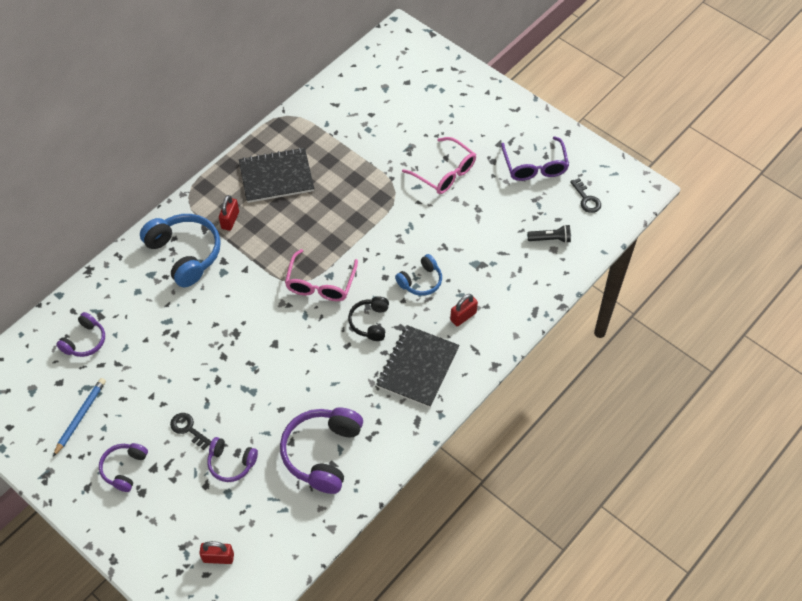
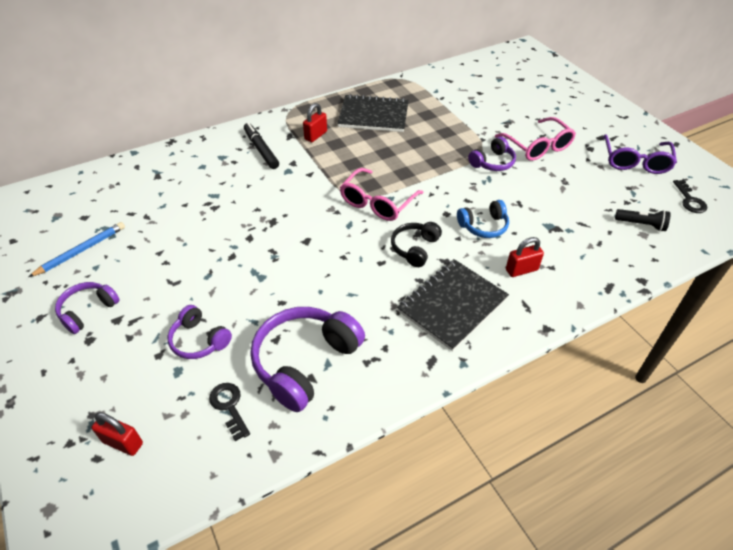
camera: 20 degrees right, 10 degrees down
purple headphones [56,312,105,357] -> purple headphones moved to [468,137,516,171]
blue headphones [140,214,221,288] -> black marker [244,123,279,169]
black key [170,413,211,450] -> black key moved to [209,383,250,441]

